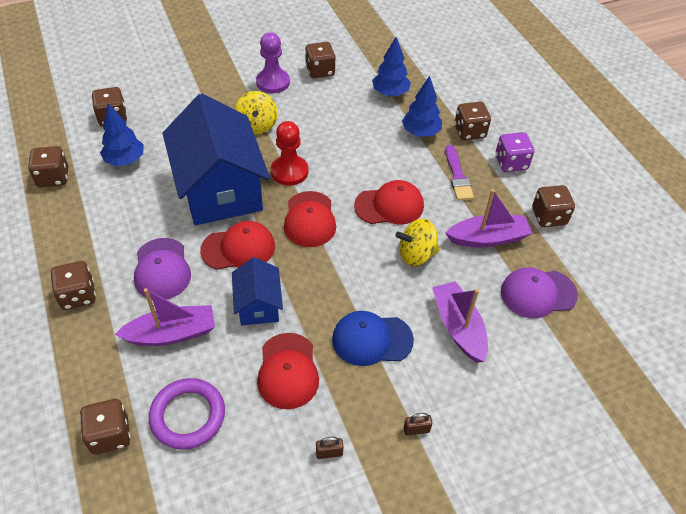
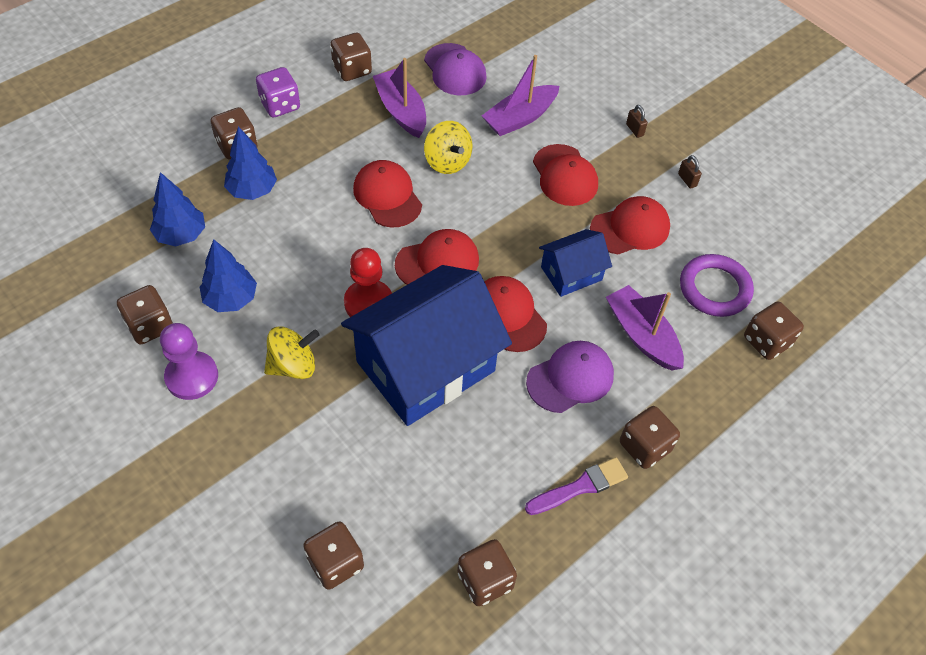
camera: 110 degrees left, 5 degrees up
blue tree [100,103,144,166] -> blue tree moved to [200,239,257,312]
blue cap [332,311,414,366] -> red cap [533,144,598,206]
purple brush [445,145,474,200] -> purple brush moved to [525,457,628,515]

